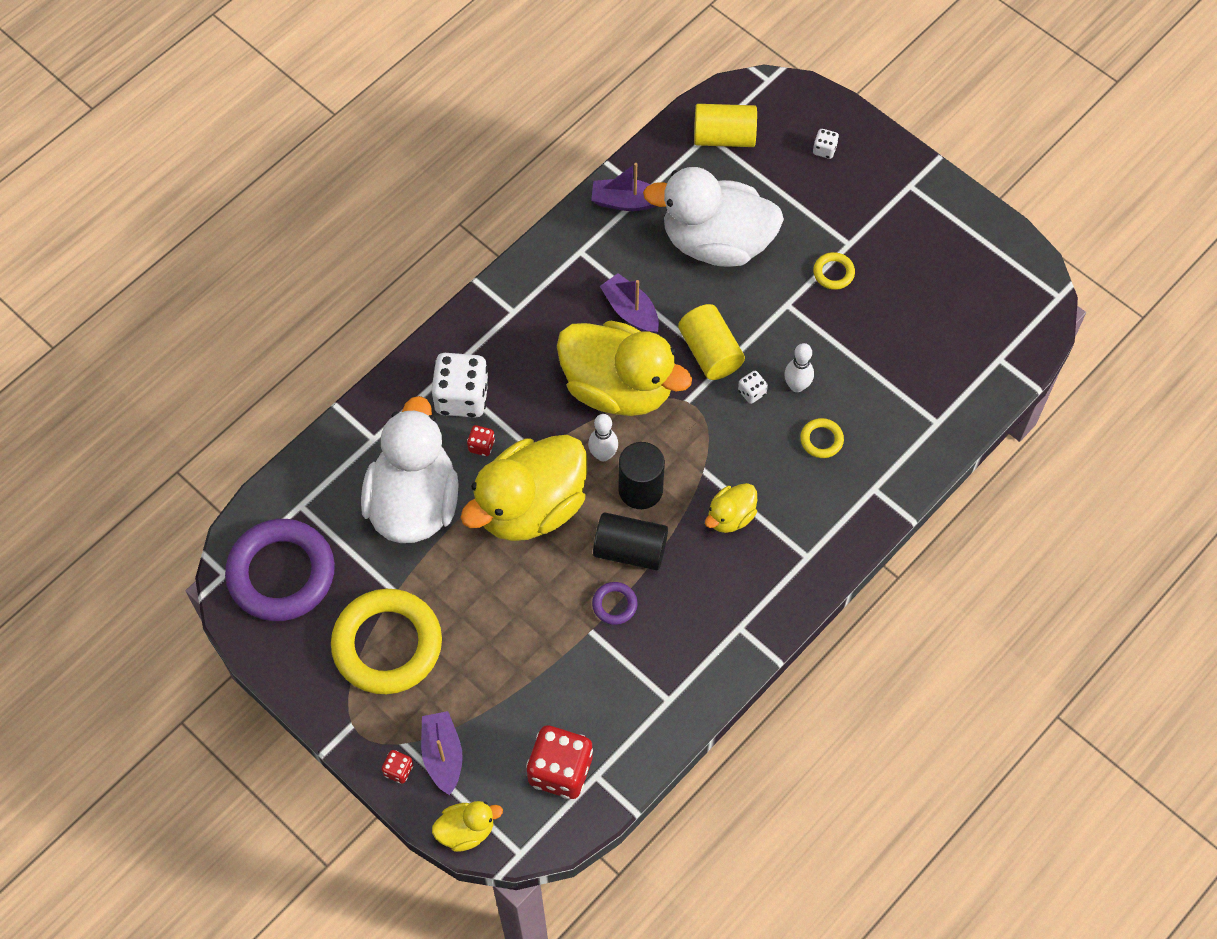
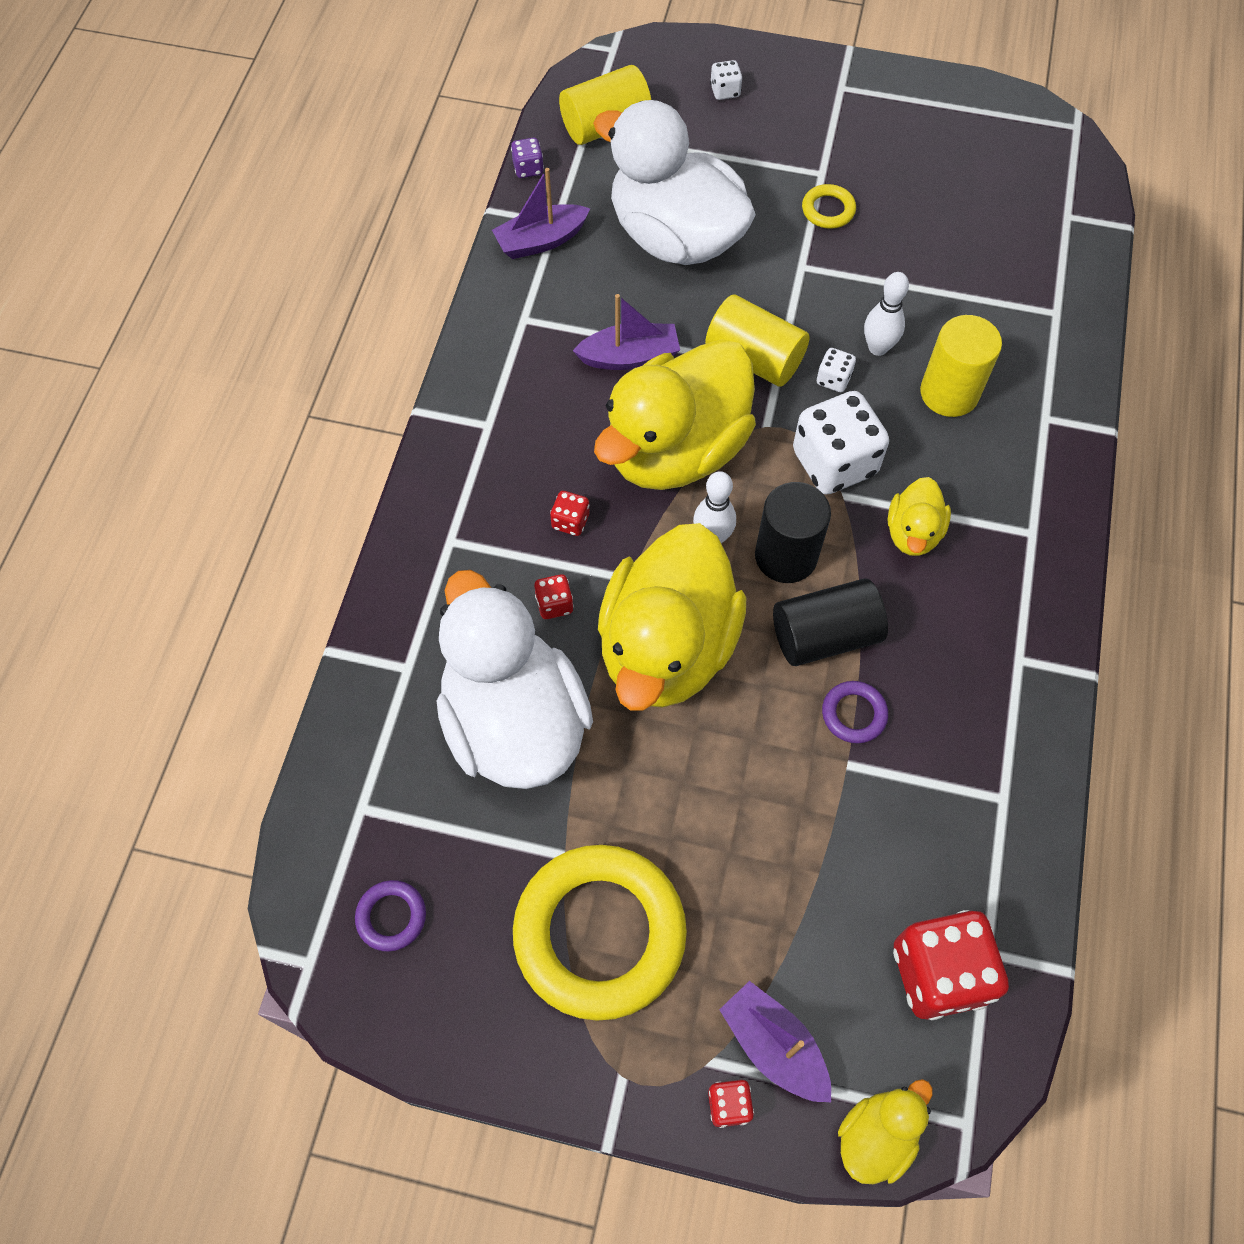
camera: 30 degrees left, 0 degrees up
purple ring [225,519,335,621] -> purple ring [355,880,426,952], size x0.41
white dice [431,353,489,418] -> white dice moved to [793,391,889,494]
yellow duck [557,320,692,416] -> yellow duck turned 135 degrees clockwise [594,339,756,490]
purple boat [600,273,659,333] -> purple boat turned 150 degrees clockwise [573,294,680,370]
white duck [643,167,784,267] -> white duck turned 60 degrees clockwise [593,100,756,265]
yellow ring [800,418,844,458] -> yellow cylinder [920,315,1002,417]
none -> purple dice [511,138,544,178]
none -> red dice [550,491,590,536]

